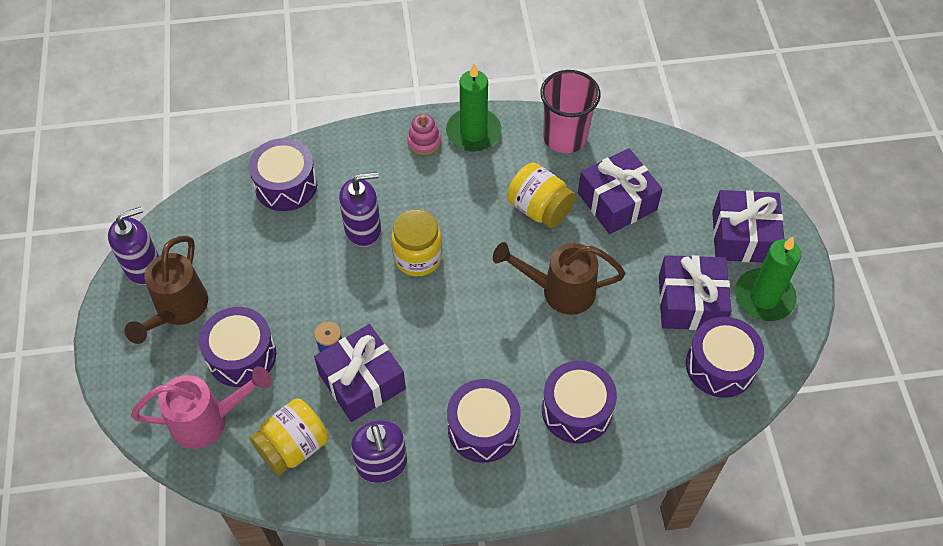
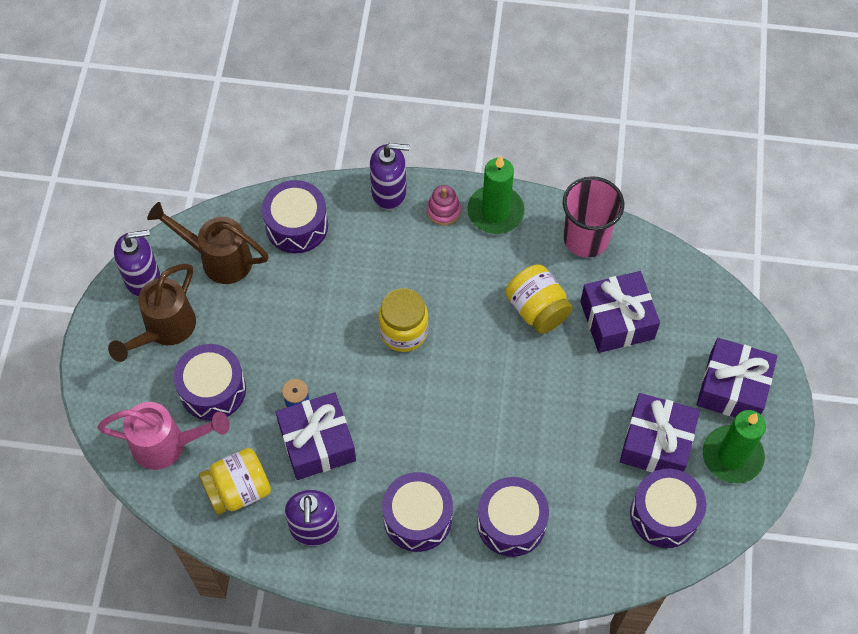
camera: 15 degrees right, 5 degrees up
purple soap dispenser [339,172,381,247] -> purple soap dispenser moved to [369,143,410,210]
brown watering can [493,242,626,315] -> brown watering can moved to [147,202,269,284]

